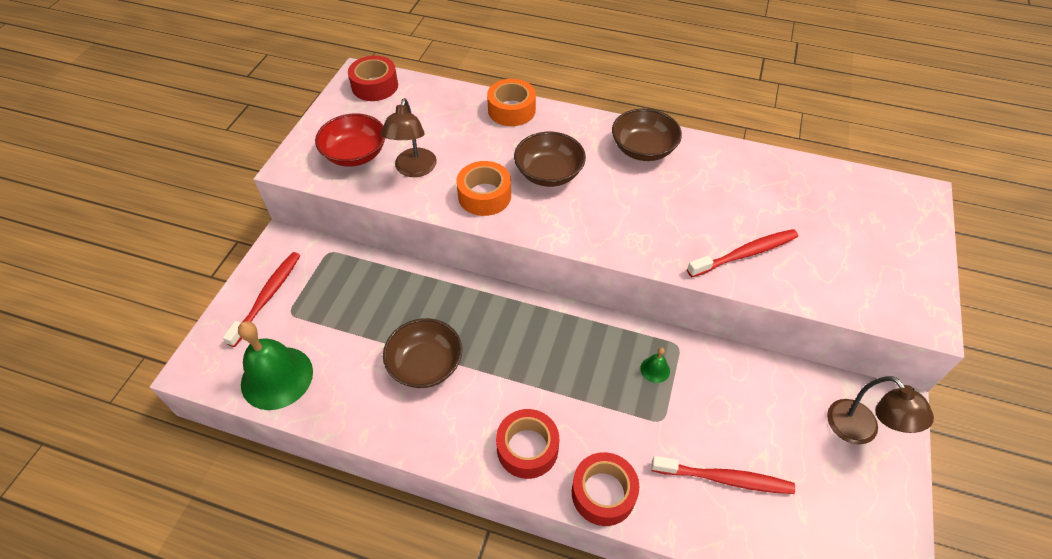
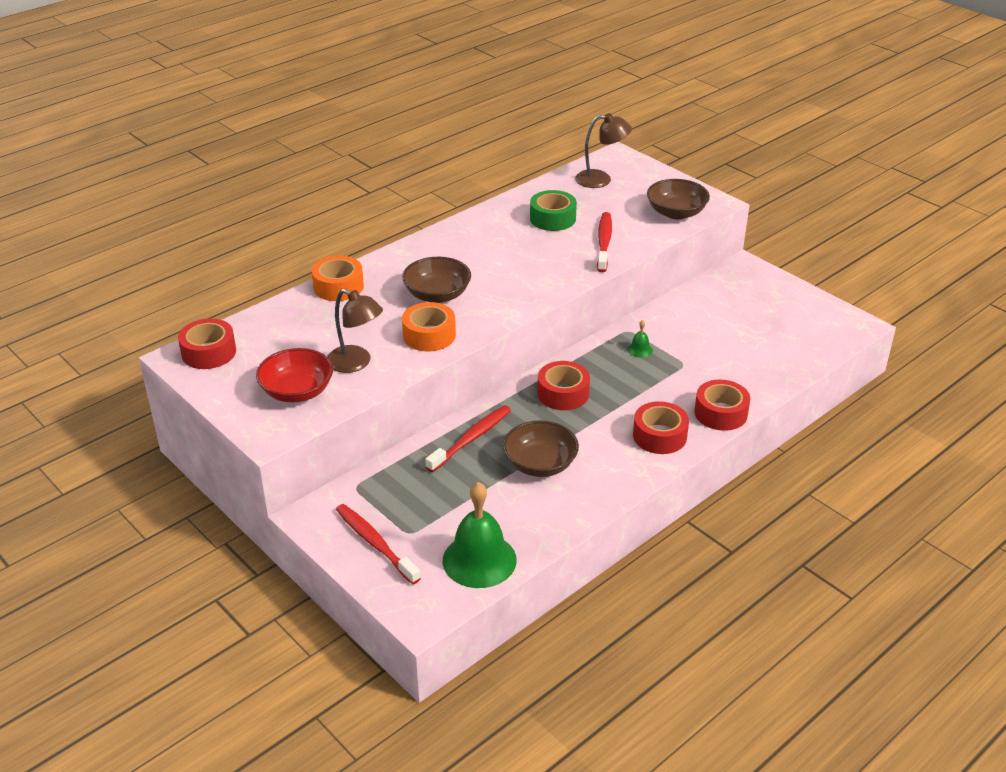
camera: 60 degrees left, 15 degrees down
brown bowl [612,109,682,161] -> brown bowl moved to [647,179,710,219]
red toothbrush [651,456,795,494] -> red toothbrush moved to [425,405,511,472]
brown lamp [827,376,934,444] -> brown lamp moved to [575,113,632,188]
none -> green tape [530,190,577,231]
none -> red tape [537,361,590,410]

